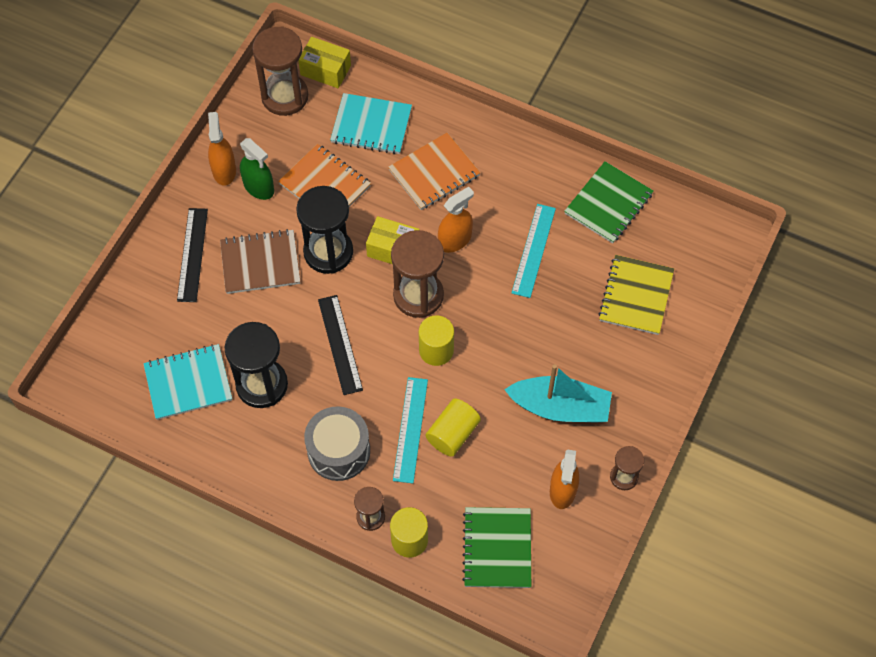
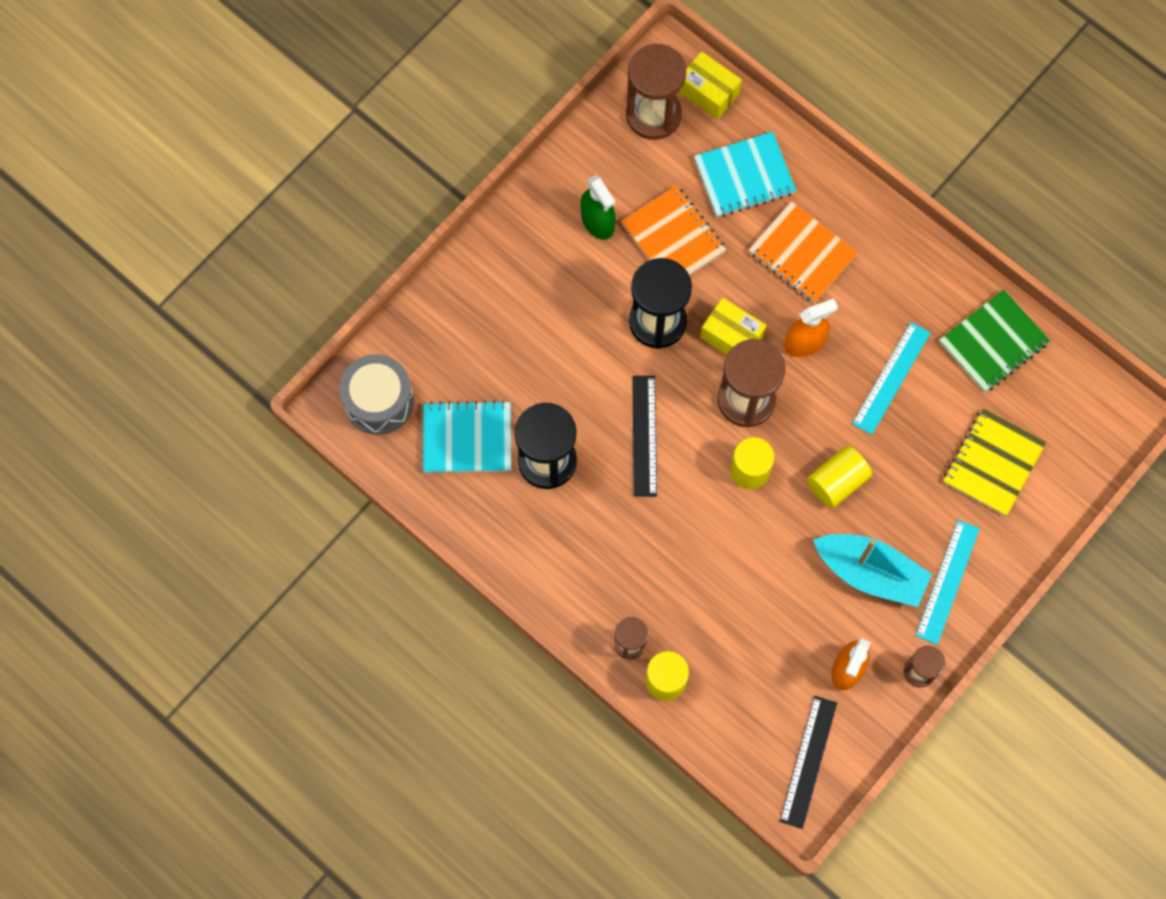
camera: 15 degrees right, 10 degrees up
black ruler [177,208,208,302] -> black ruler moved to [780,696,837,829]
orange spray bottle [208,112,236,186] -> none
brown notebook [220,229,301,294] -> none
grey drum [304,406,370,481] -> grey drum moved to [340,354,414,435]
turquoise notebook [330,93,412,154] -> turquoise notebook turned 45 degrees counterclockwise [694,131,796,217]
orange notebook [388,133,480,210] -> orange notebook turned 60 degrees clockwise [749,202,858,303]
turquoise ruler [393,377,428,483] -> turquoise ruler moved to [916,520,980,645]
yellow cylinder [426,399,481,457] -> yellow cylinder moved to [807,446,872,508]
green notebook [462,507,531,588] -> none

